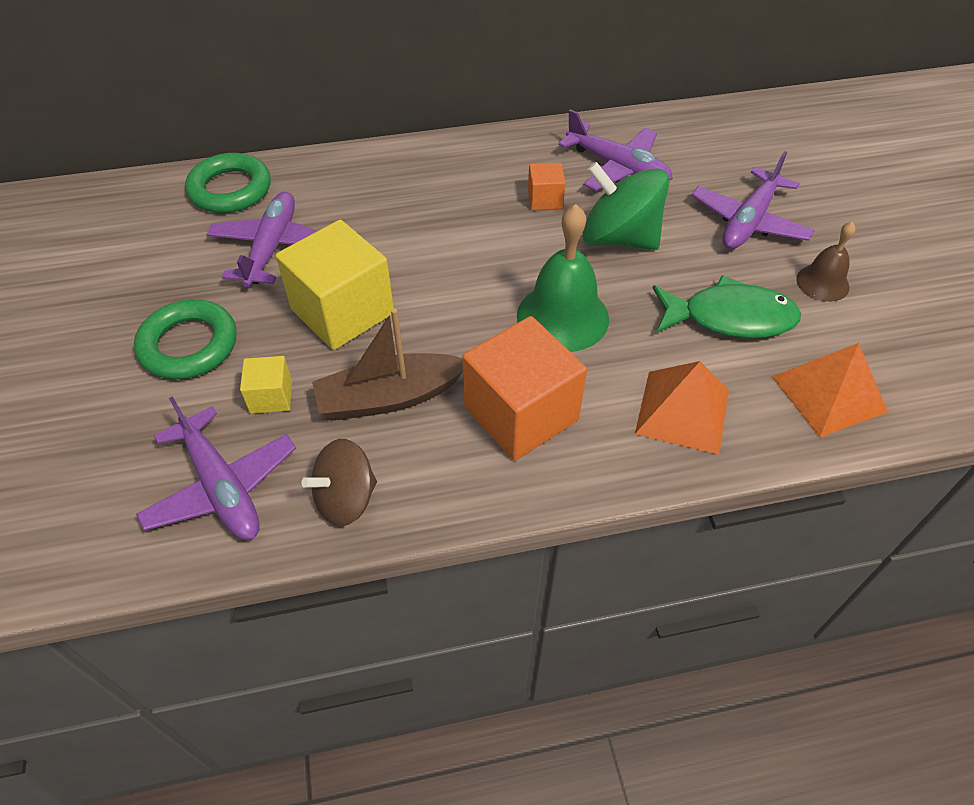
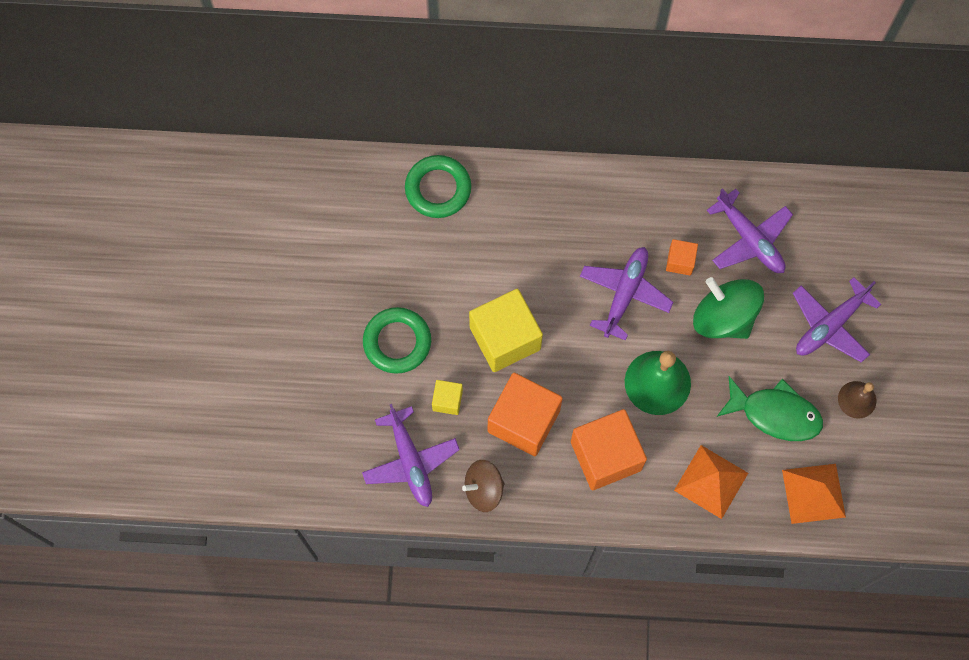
camera: 15 degrees right, 20 degrees up
purple plane [206,192,317,287] -> purple plane moved to [580,247,673,341]
brown boat [312,308,463,420] -> orange cube [488,373,563,456]

